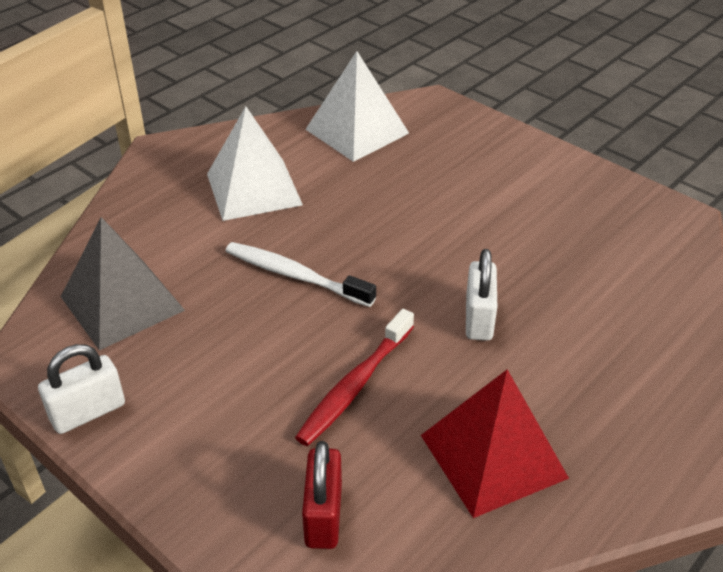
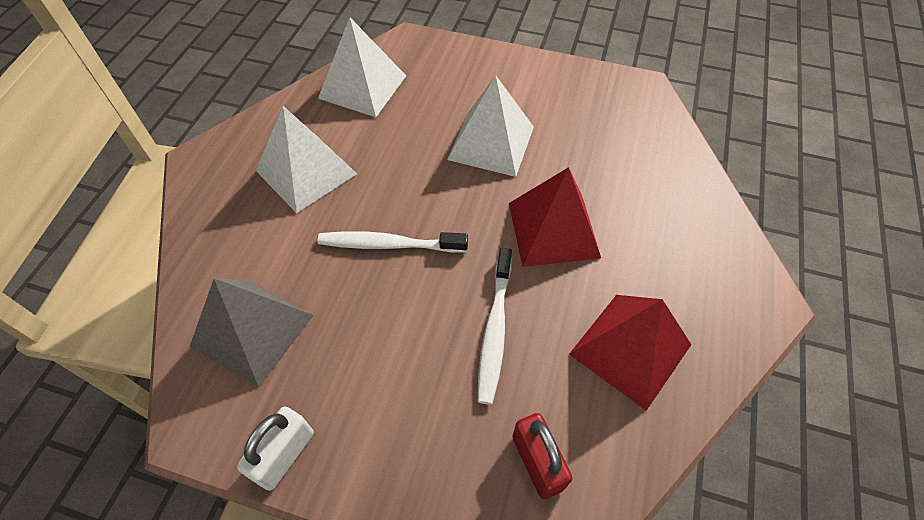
camera: 25 degrees left, 15 degrees up
red toothbrush [295,309,414,446] -> white toothbrush [478,248,512,405]
white padlock [466,249,497,341] -> red pyramid [509,167,601,267]
none -> white pyramid [447,75,534,177]

